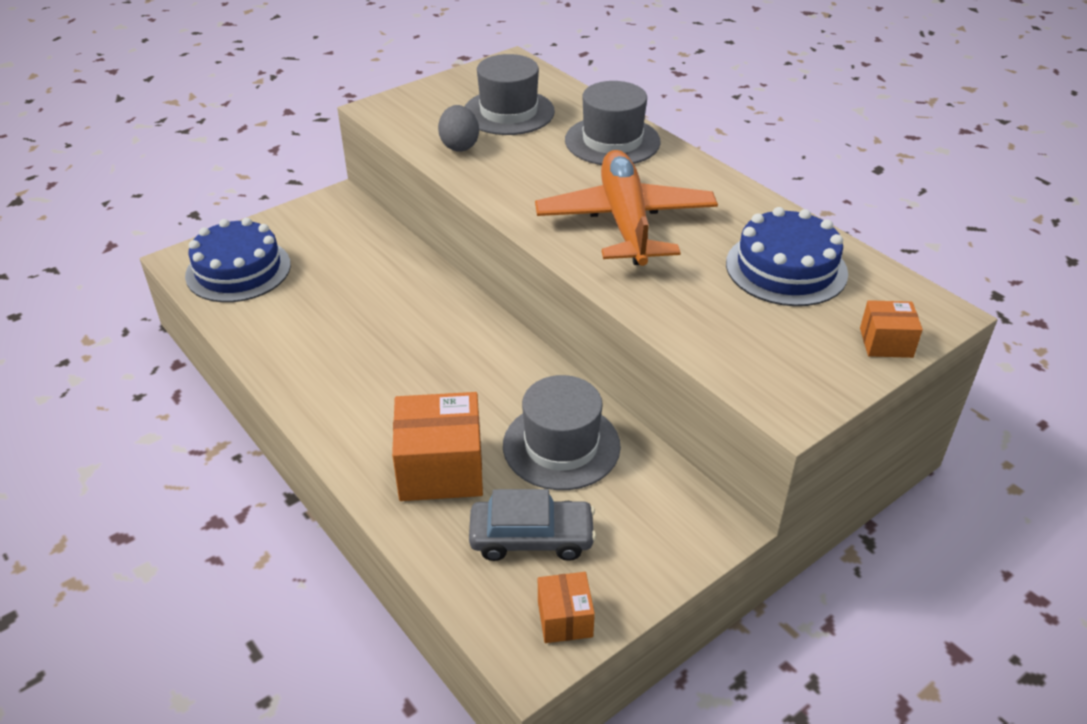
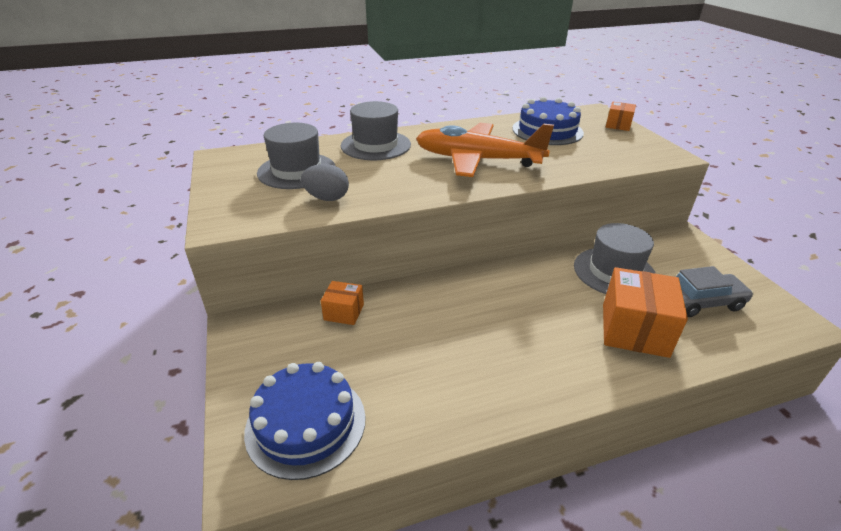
camera: 70 degrees left, 5 degrees down
grey car [469,489,596,561] -> grey car turned 60 degrees clockwise [676,266,753,317]
orange box [538,572,595,643] -> orange box moved to [321,281,364,325]

